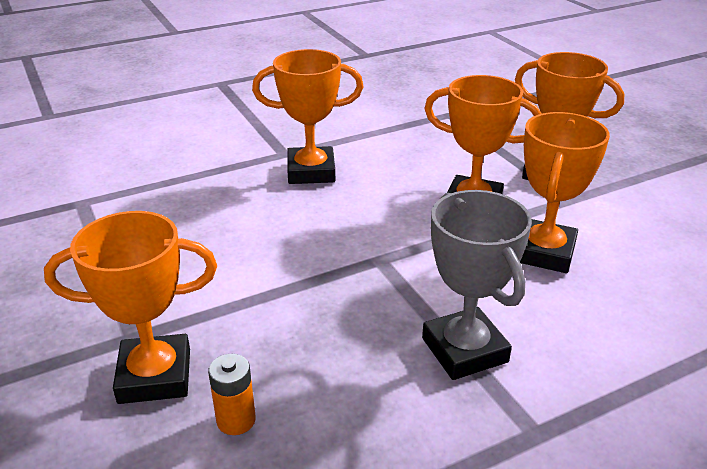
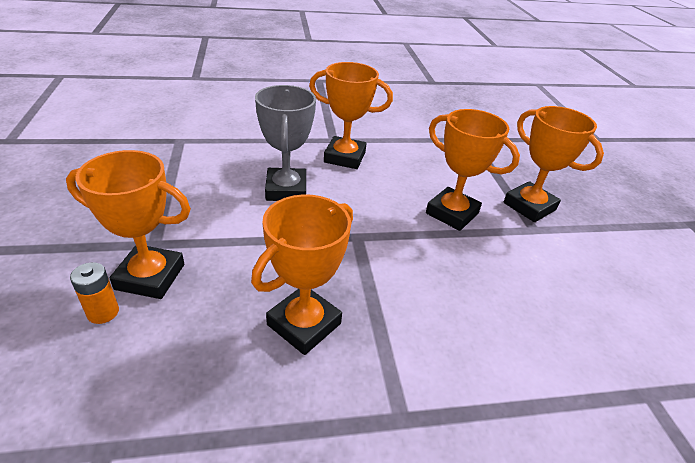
camera: 15 degrees right, 5 degrees up
orange battery [208,354,256,435] -> orange battery moved to [70,262,119,324]
grey trophy [422,190,532,380] -> grey trophy moved to [255,85,316,201]
orange trophy [520,112,610,273] -> orange trophy moved to [251,195,353,355]

